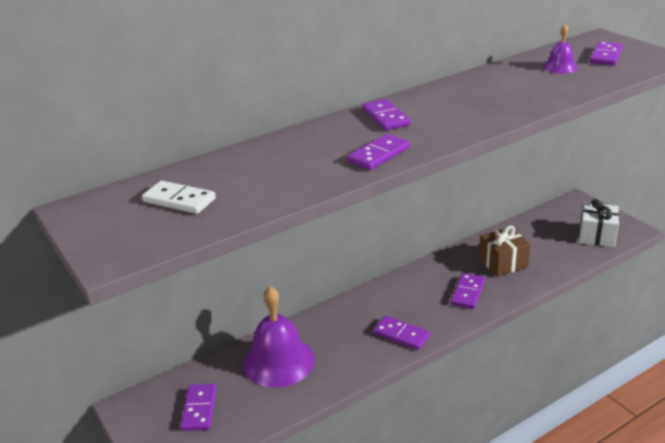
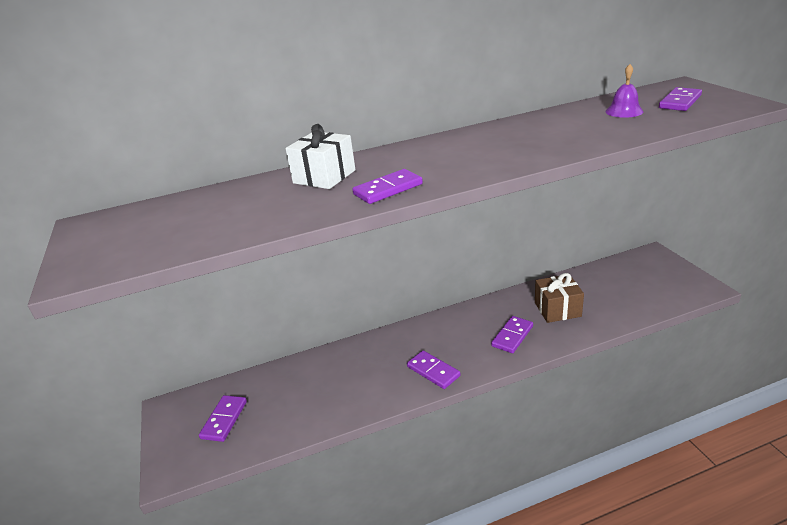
camera: 15 degrees right, 0 degrees up
white domino [142,181,216,214] -> none
purple bell [243,286,315,387] -> none
purple domino [362,99,410,130] -> none
white gift [579,199,619,247] -> white gift moved to [285,124,356,189]

